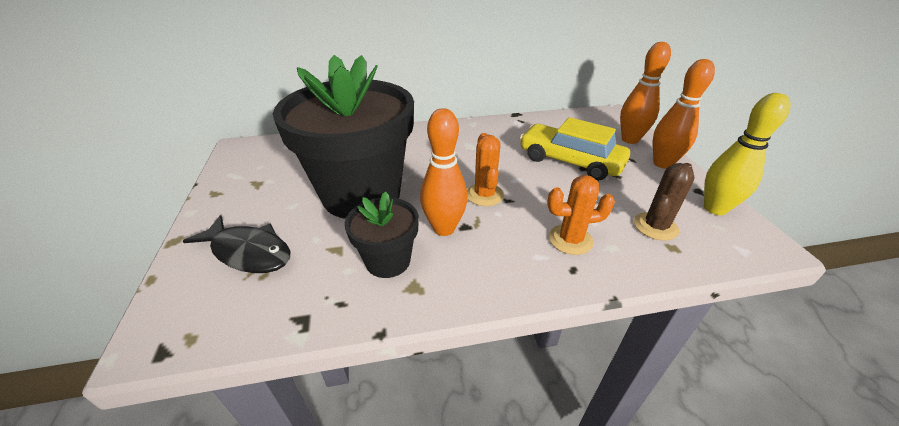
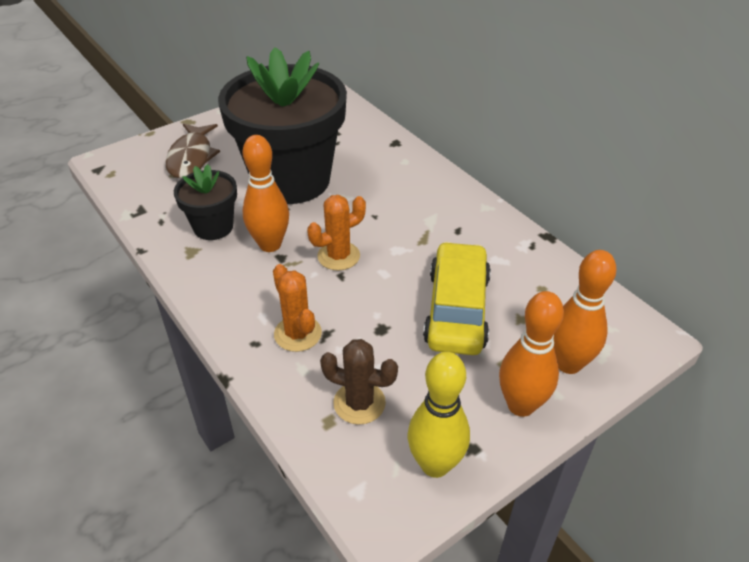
camera: 65 degrees right, 5 degrees up
black fish [183,215,290,273] -> brown fish [165,123,220,178]

